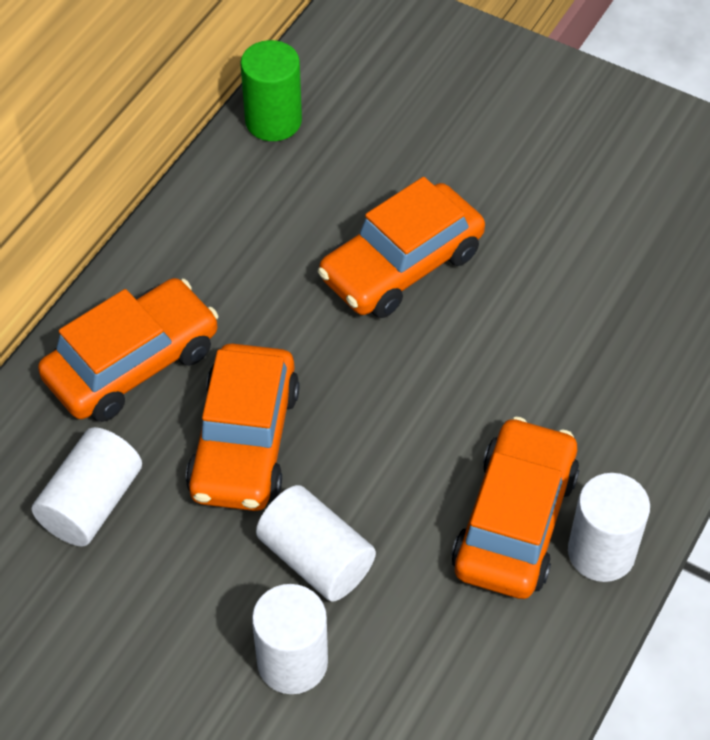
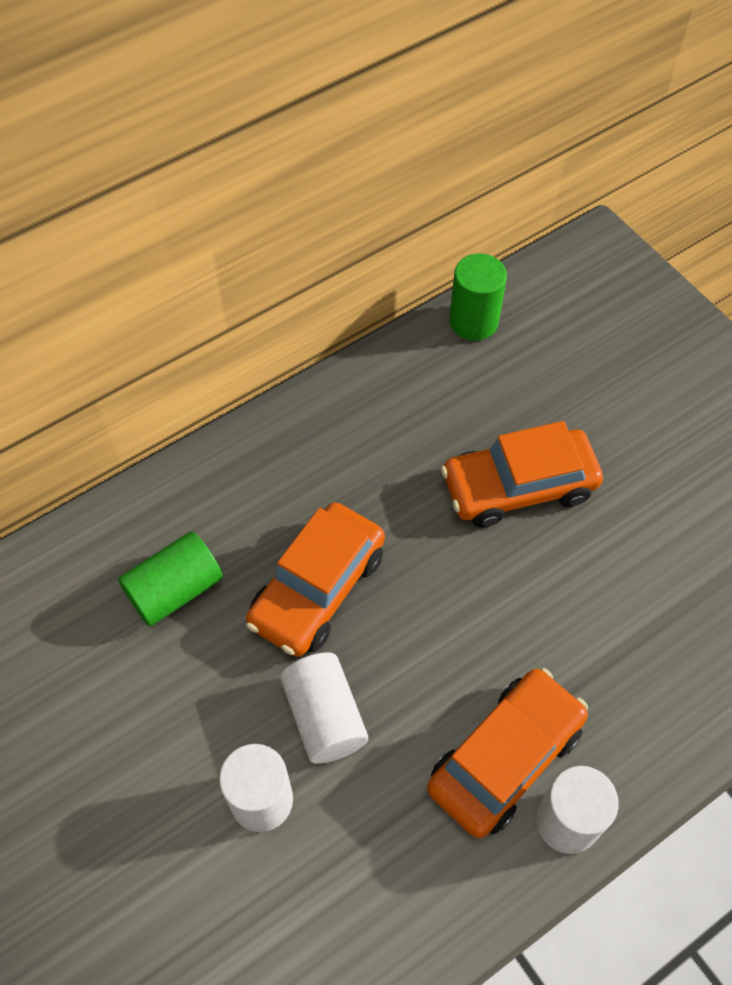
camera: 25 degrees right, 5 degrees up
white cylinder [32,427,142,546] -> green cylinder [118,531,223,626]
orange car [38,278,219,422] -> none

